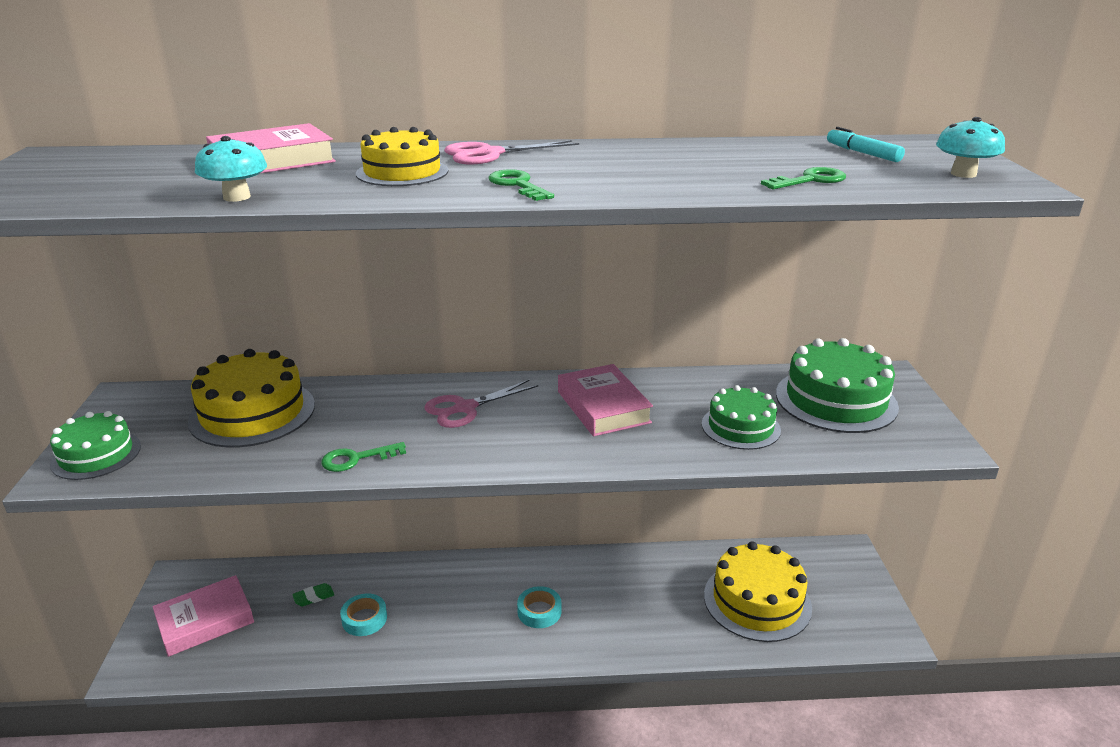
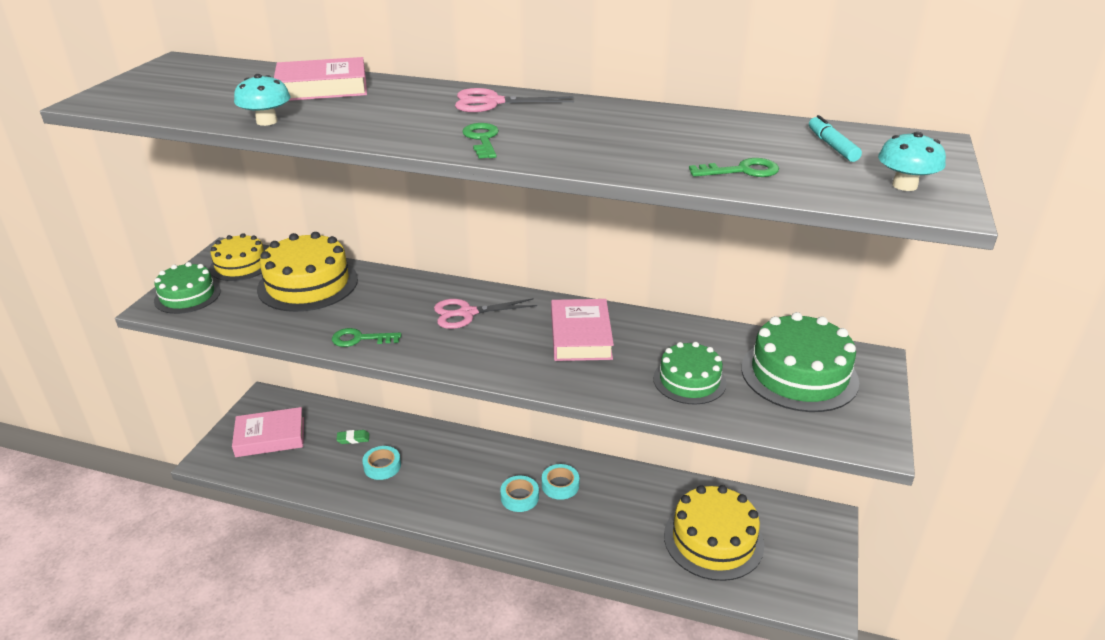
camera: 20 degrees right, 5 degrees up
yellow cake [356,127,449,186] -> yellow cake moved to [209,233,264,281]
none -> turquoise tape [542,464,580,500]

